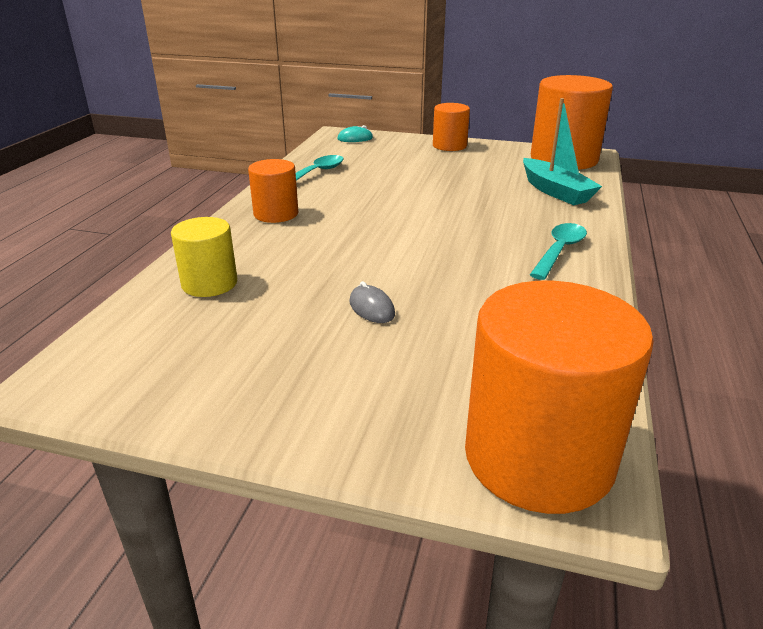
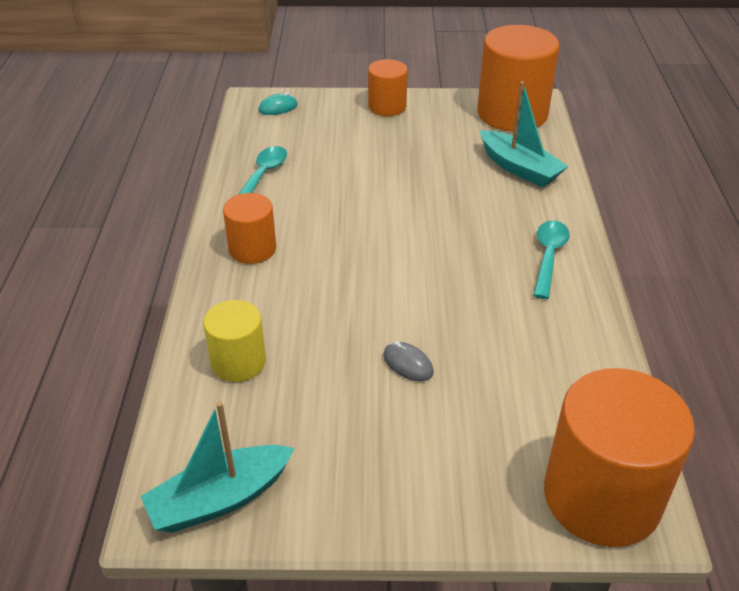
camera: 15 degrees left, 10 degrees up
none -> turquoise boat [140,401,294,533]

